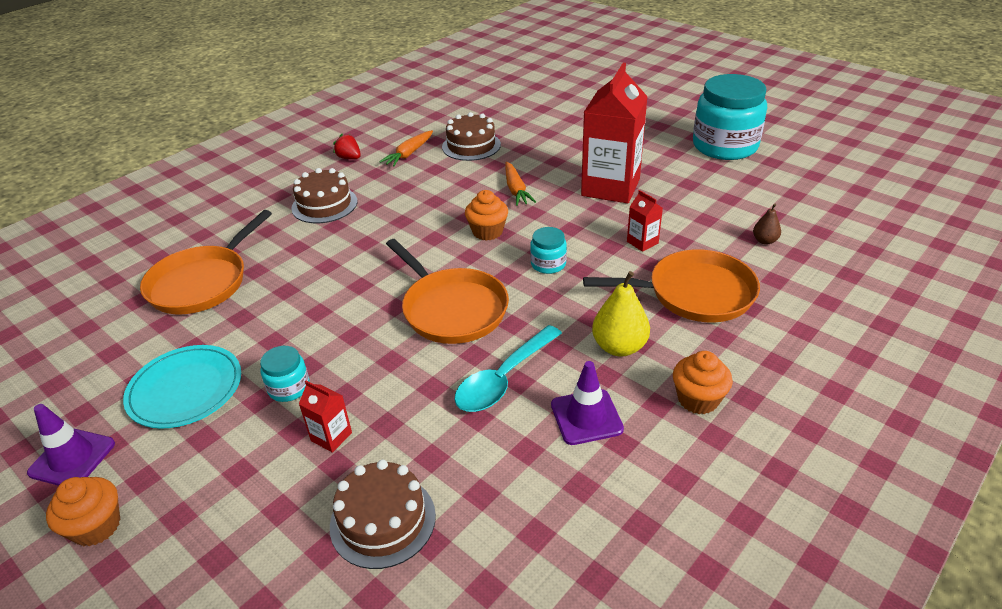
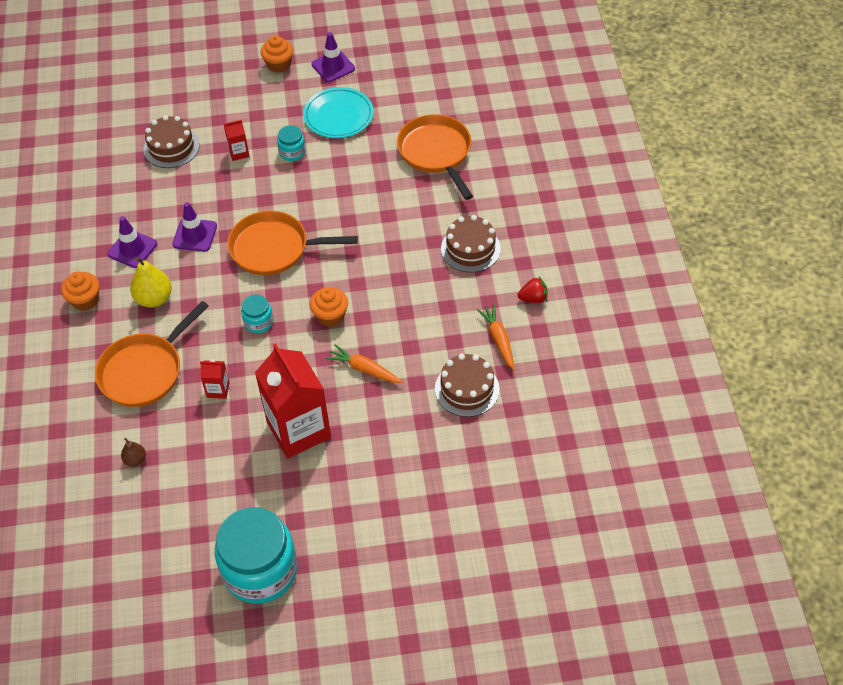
camera: 130 degrees right, 15 degrees up
turquoise spoon [454,325,562,412] -> purple traffic cone [172,202,217,252]

